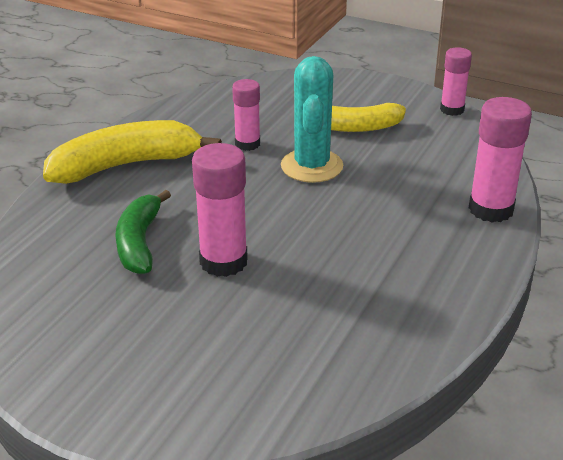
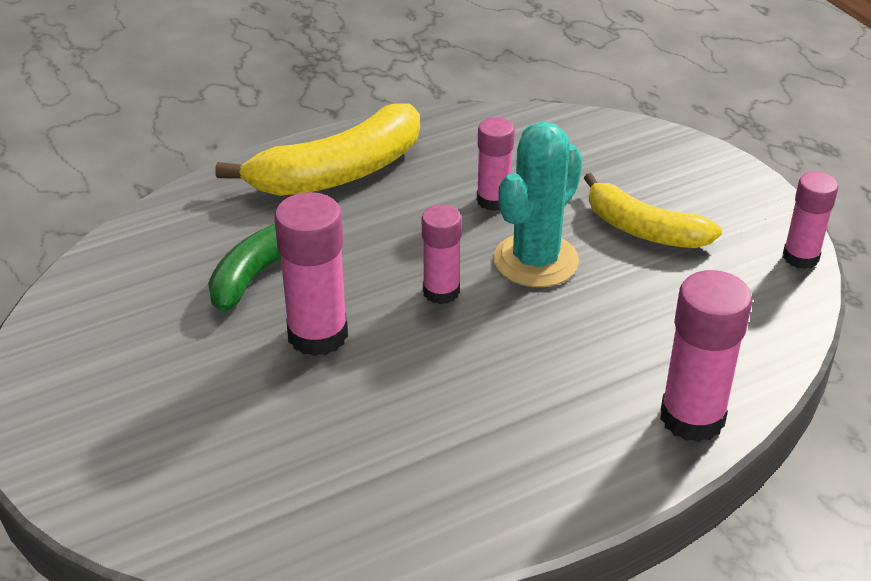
camera: 35 degrees right, 5 degrees up
yellow banana [43,120,222,184] -> yellow banana turned 135 degrees clockwise [215,103,420,196]
none -> pink glue stick [422,205,462,304]

